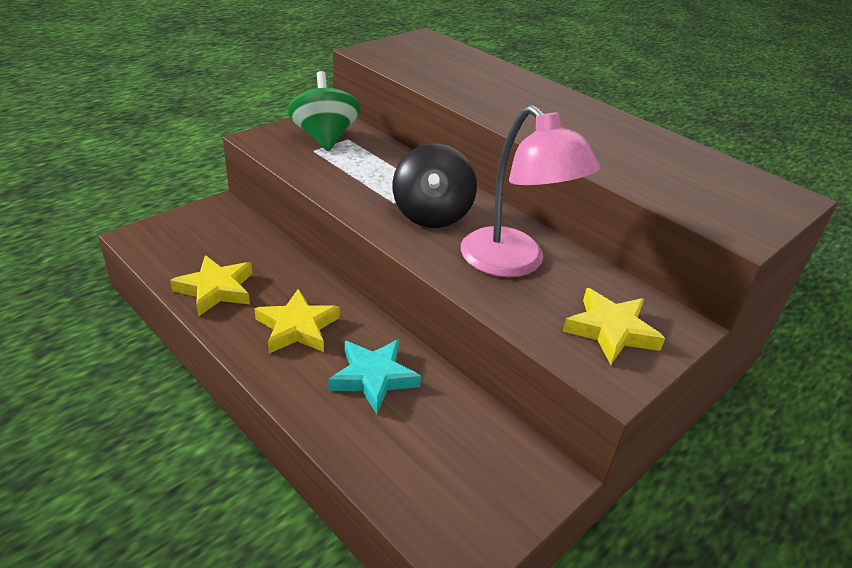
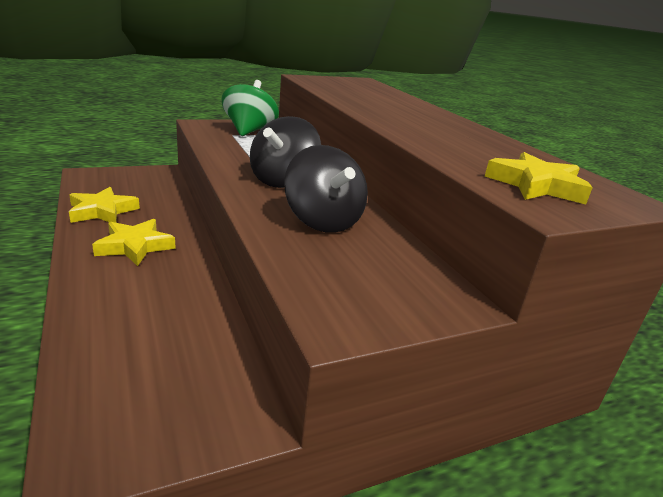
camera: 20 degrees right, 10 degrees down
turquoise star [328,339,421,414] -> none
pink lamp [461,105,601,277] -> black spinning top [284,145,368,233]
yellow star [563,288,665,365] -> yellow star moved to [485,152,593,204]

